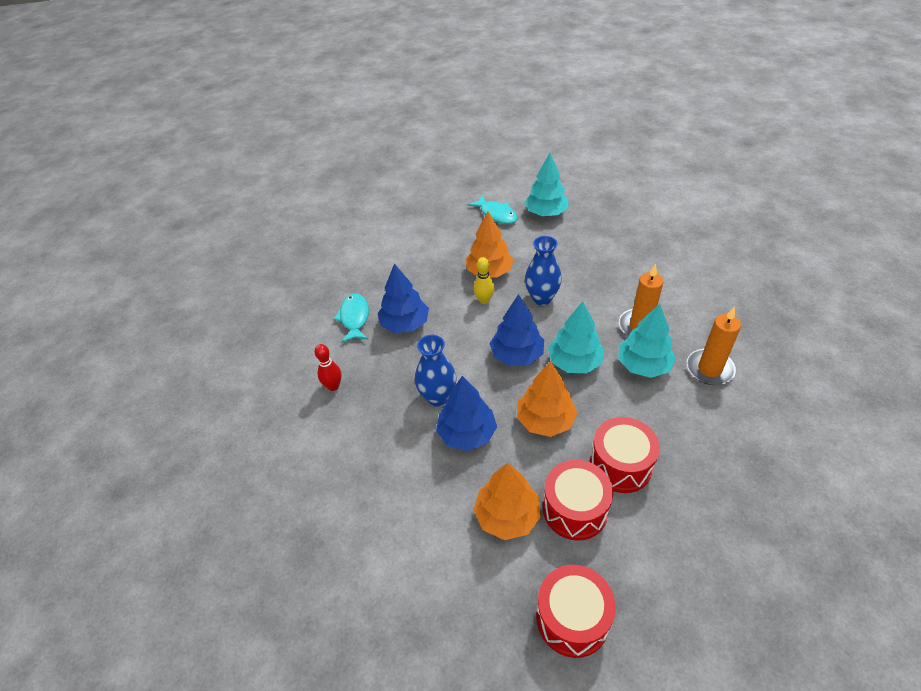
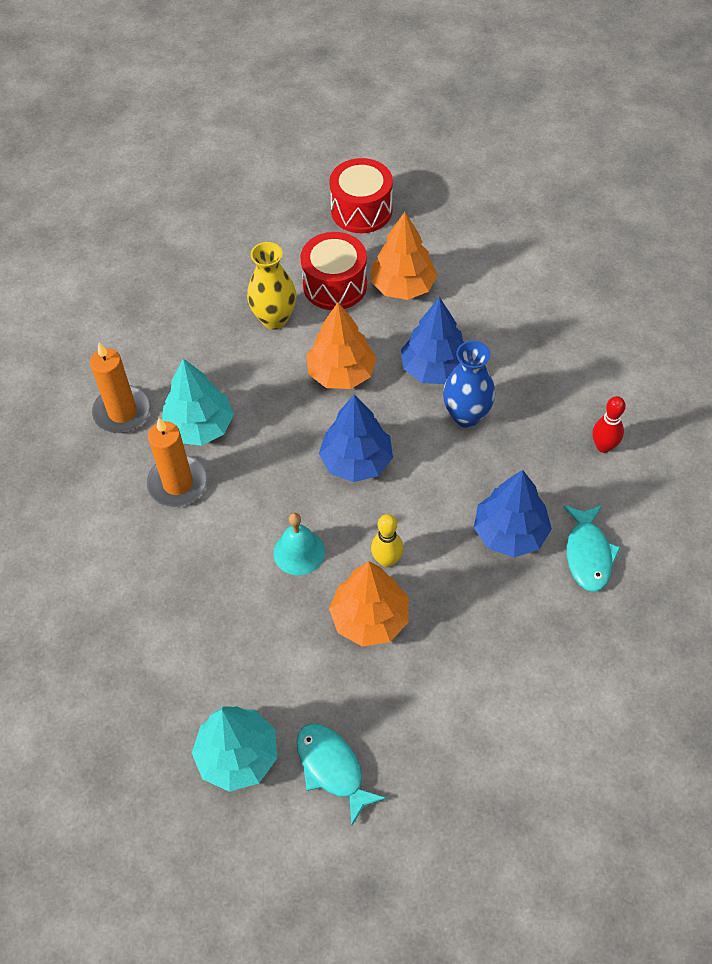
camera: 175 degrees left, 10 degrees up
blue vase [525,236,562,305] -> turquoise bell [273,513,325,575]
turquoise tree [548,301,604,373] -> none
red drum [590,417,660,493] -> yellow vase [247,242,296,330]

